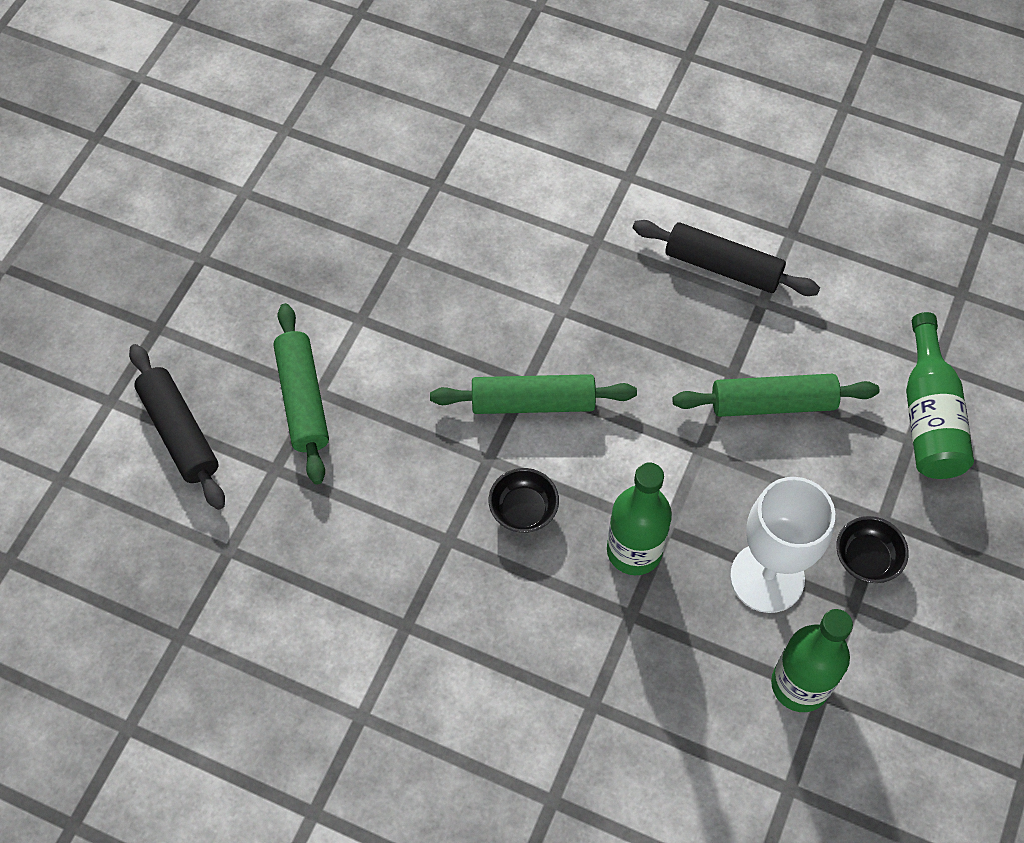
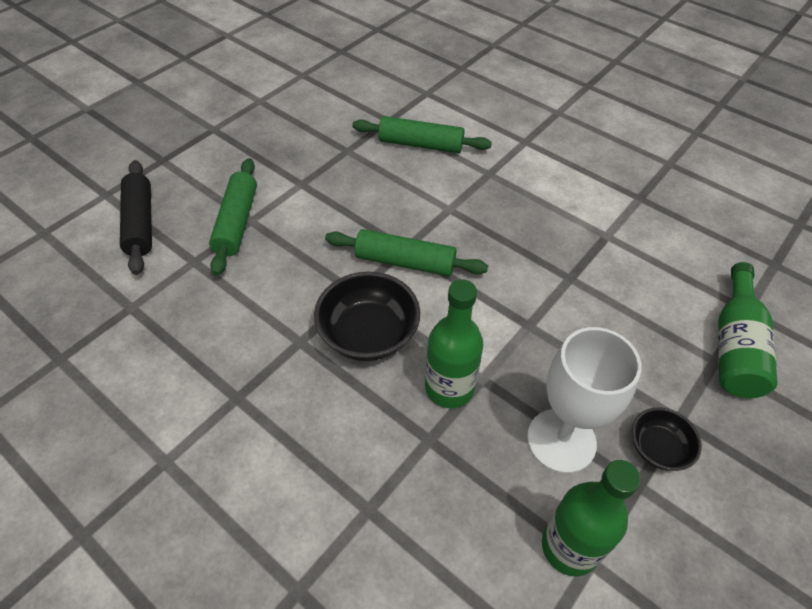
camera: 15 degrees right, 10 degrees down
black bowl [489,468,559,533] -> black bowl [314,272,420,361], size x1.73
black rolling pin [633,220,820,296] -> none
green rolling pin [672,374,879,417] -> green rolling pin moved to [352,116,492,153]

